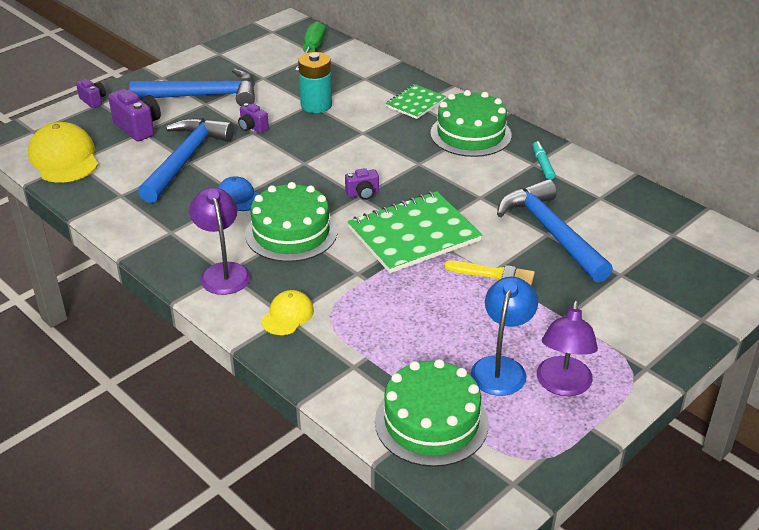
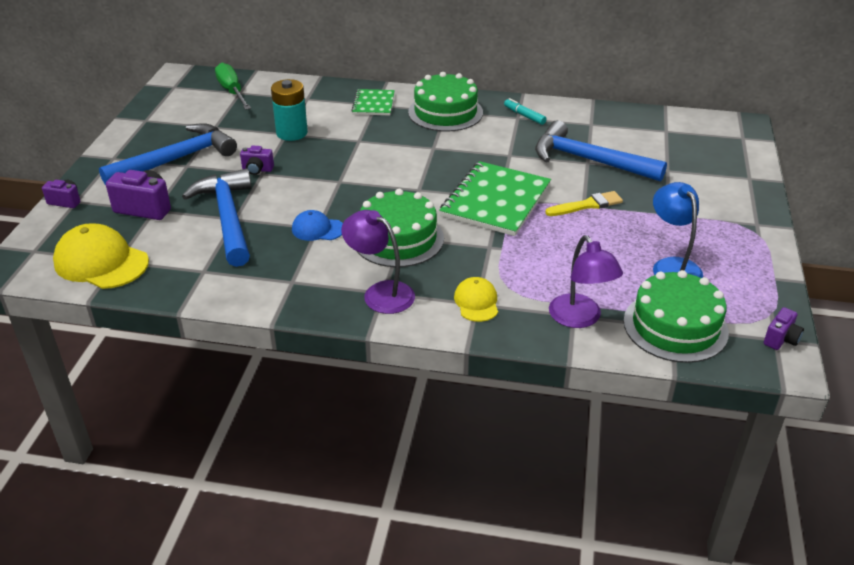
camera: 35 degrees left, 0 degrees up
purple camera [345,168,379,200] -> purple camera moved to [764,307,804,350]
purple lamp [537,300,598,396] -> purple lamp moved to [549,235,623,328]

